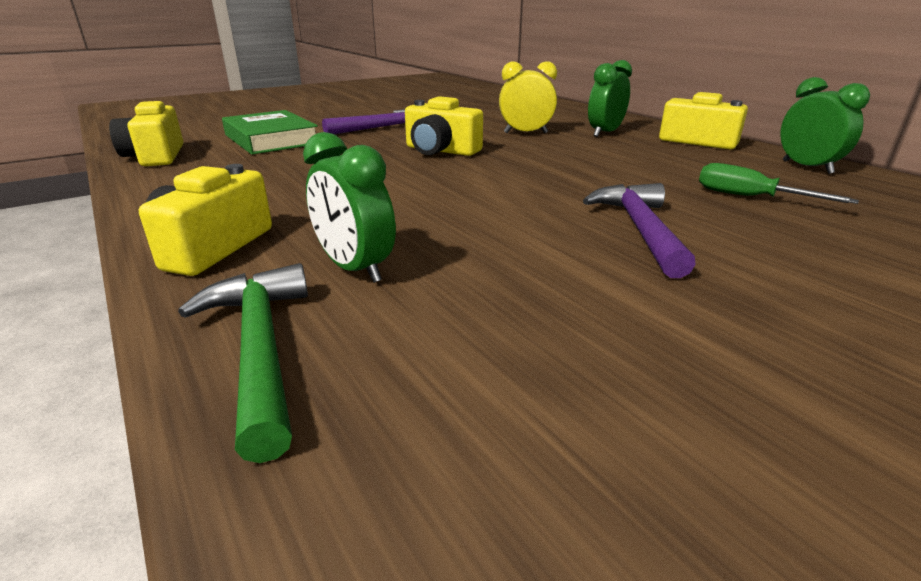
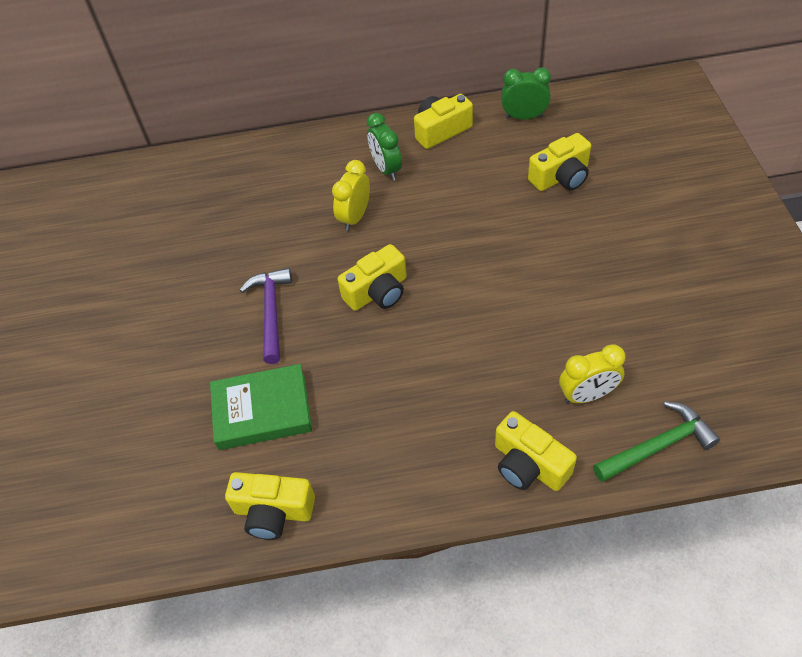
camera: 60 degrees left, 25 degrees up
green hammer [178,263,308,463] -> green hammer turned 150 degrees clockwise [593,401,720,482]
green clock [303,132,396,283] -> yellow clock [559,344,626,403]
purple hammer [583,183,696,278] -> none
green screwdriver [699,163,859,204] -> yellow camera [528,133,591,191]

